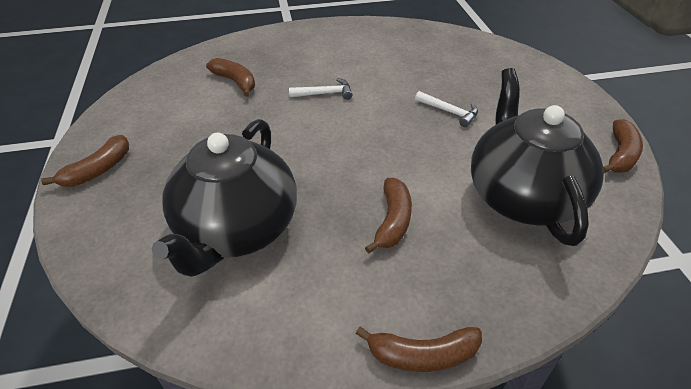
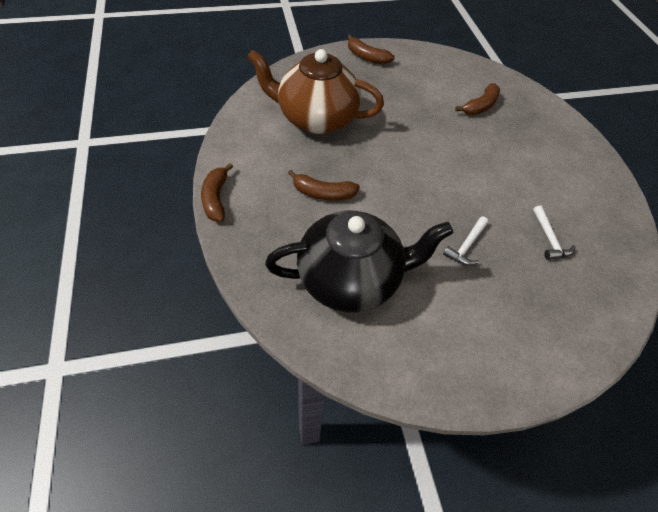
camera: 85 degrees right, 10 degrees up
black teapot [152,119,297,277] -> brown teapot [247,49,384,134]
white hammer [289,78,352,100] -> white hammer moved to [533,206,576,260]
brown banana [603,119,643,173] -> none

